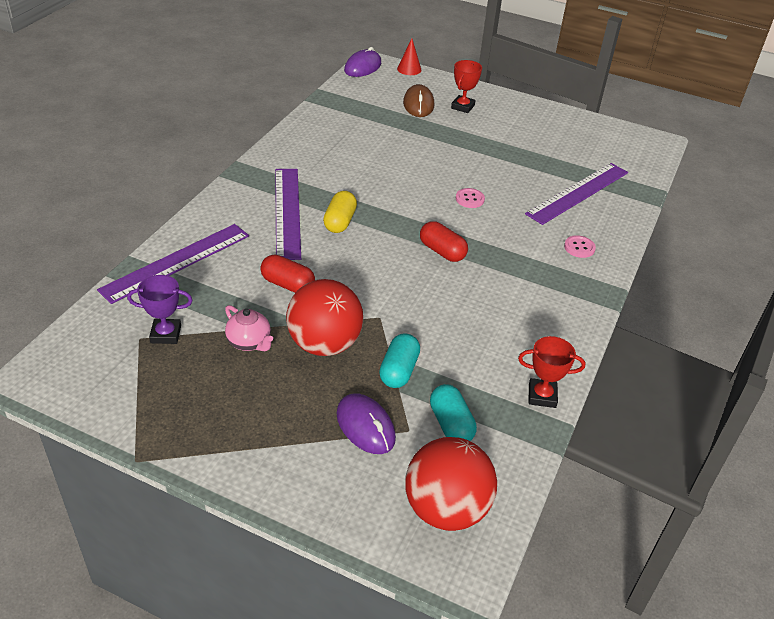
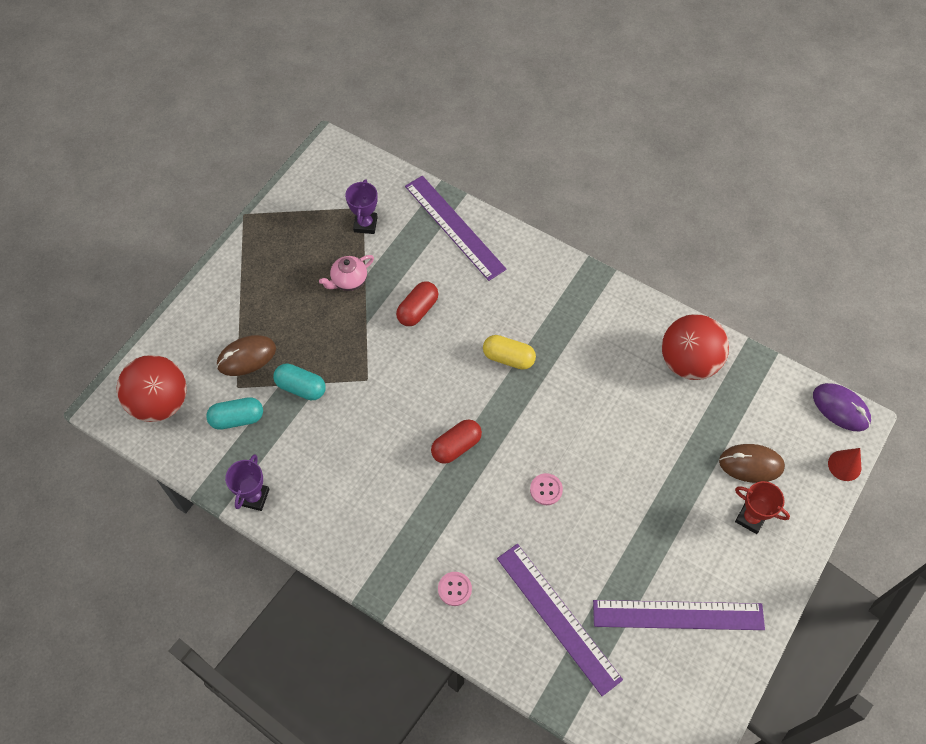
camera: 100 degrees right, 20 degrees up
purple ruler [275,169,301,260] -> purple ruler moved to [593,600,765,630]
red ball [286,279,363,356] -> red ball moved to [662,314,729,380]
purple mouse [336,393,396,454] -> brown mouse [217,335,276,376]
red trophy [518,336,585,408] -> purple trophy [225,454,269,511]

